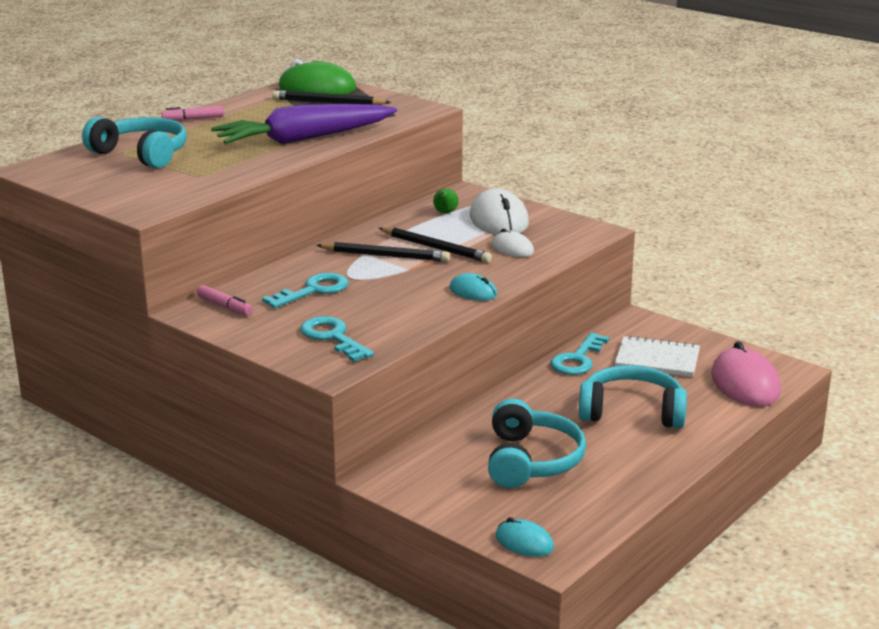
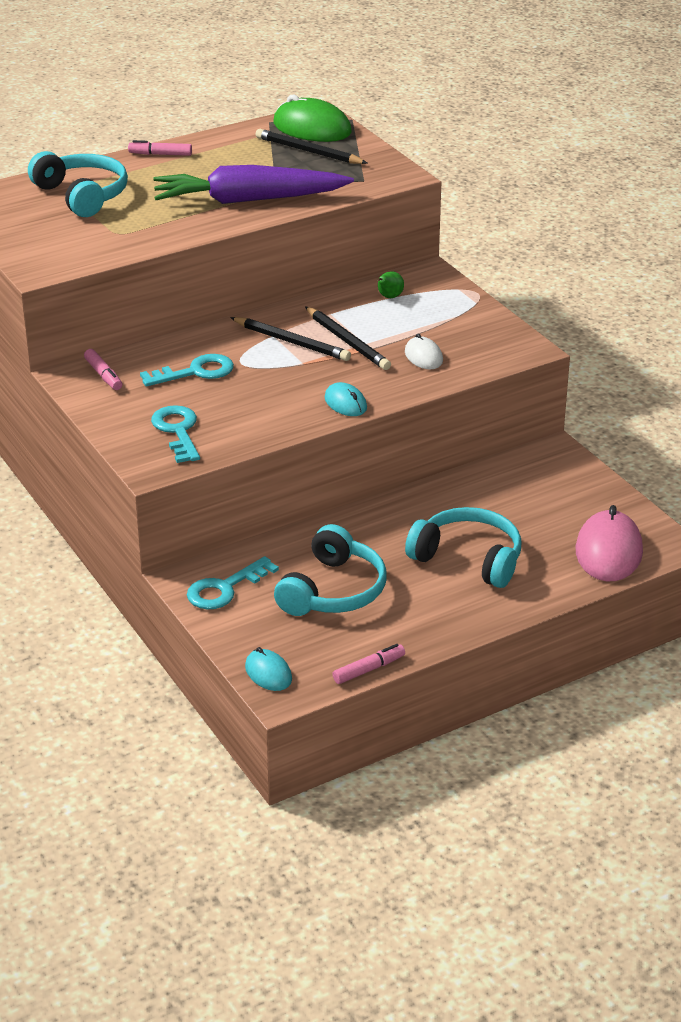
camera: 20 degrees right, 10 degrees up
white mouse [470,188,529,235] -> none
turquoise key [551,333,609,375] -> turquoise key moved to [187,556,279,609]
white notebook [615,335,700,377] -> none
none -> pink marker [333,644,405,684]

